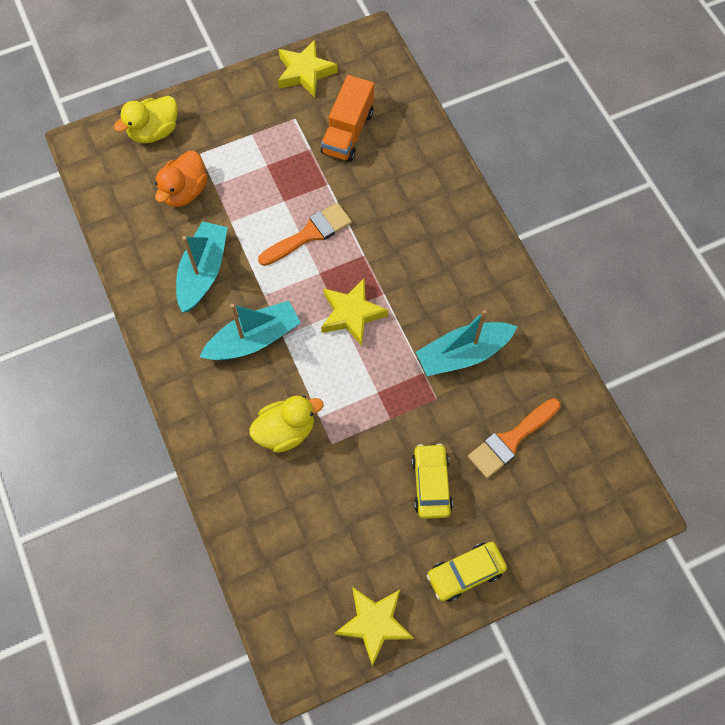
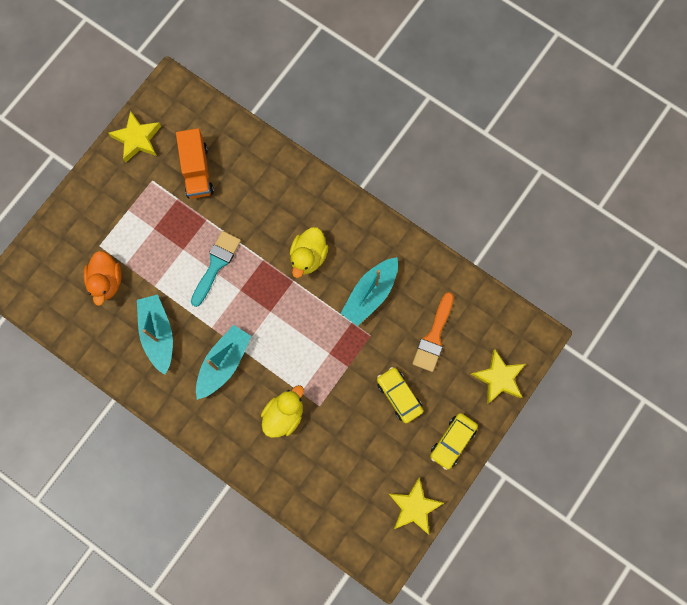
camera: 30 degrees left, 10 degrees up
yellow duck [114,96,177,143] -> yellow duck moved to [290,227,328,278]
orange brush [258,203,352,266] -> turquoise brush [191,231,241,307]
yellow star [321,279,388,346] -> yellow star moved to [471,349,525,404]

